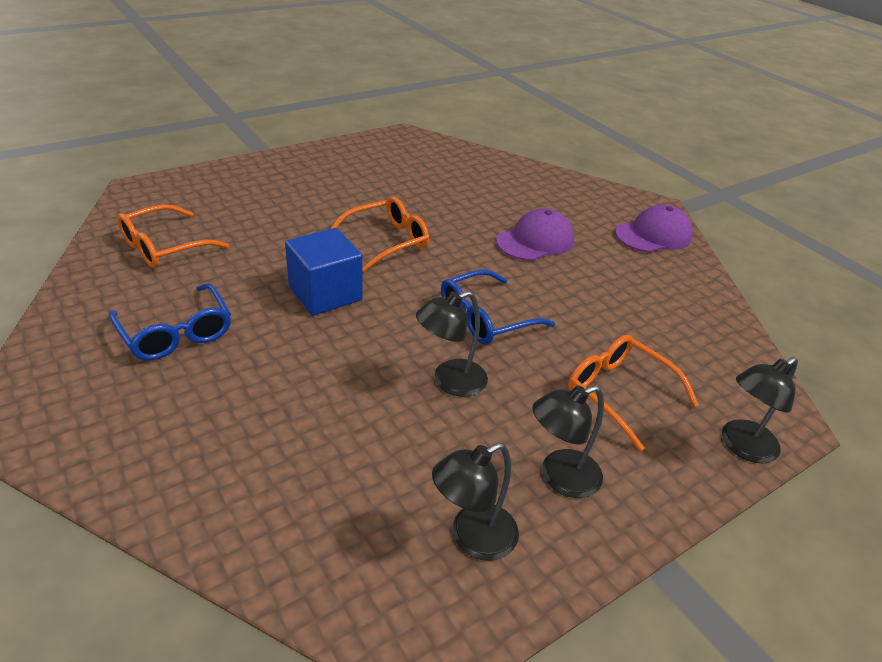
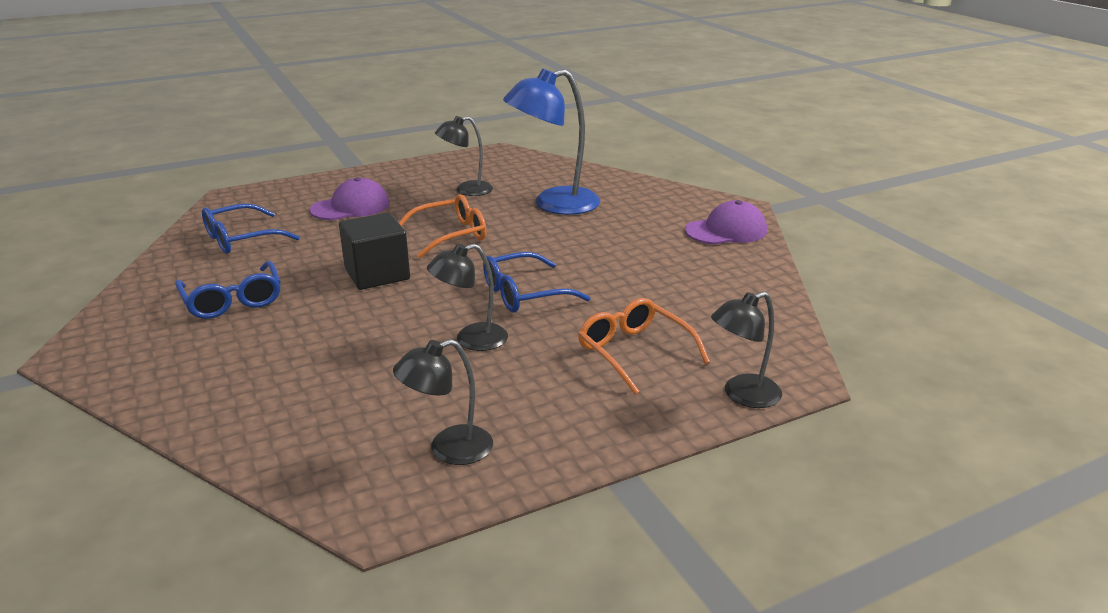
camera: 10 degrees right, 10 degrees down
orange glasses [117,204,229,268] -> blue glasses [202,203,300,254]
blue cube [285,228,363,316] -> black cube [339,212,410,290]
purple cap [496,208,574,261] -> purple cap moved to [310,177,390,220]
black lamp [532,385,604,498] -> black lamp moved to [435,116,493,196]
none -> blue lamp [503,68,600,215]

